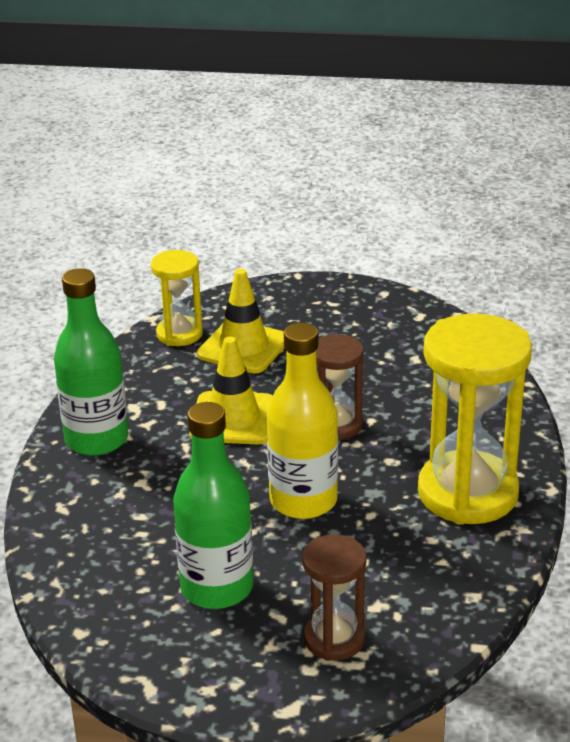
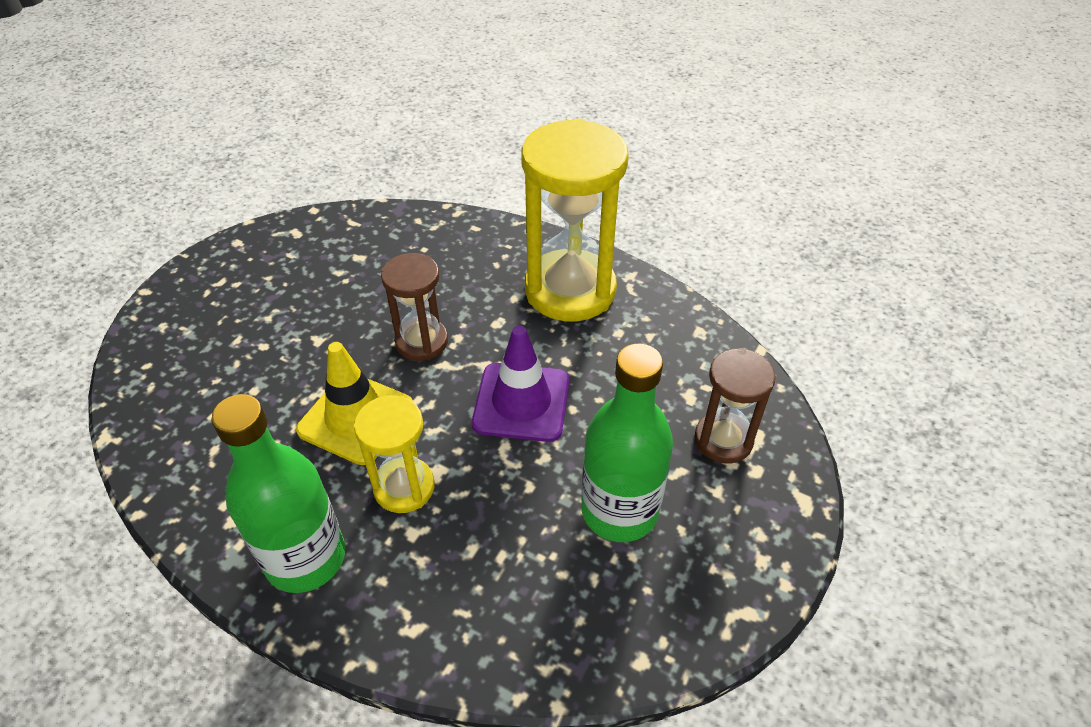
camera: 70 degrees left, 15 degrees up
yellow hourglass [151,250,203,346] -> yellow hourglass moved to [354,395,435,513]
yellow traffic cone [197,269,284,373] -> none
yellow bottle [267,323,338,519] -> purple traffic cone [472,326,570,442]

